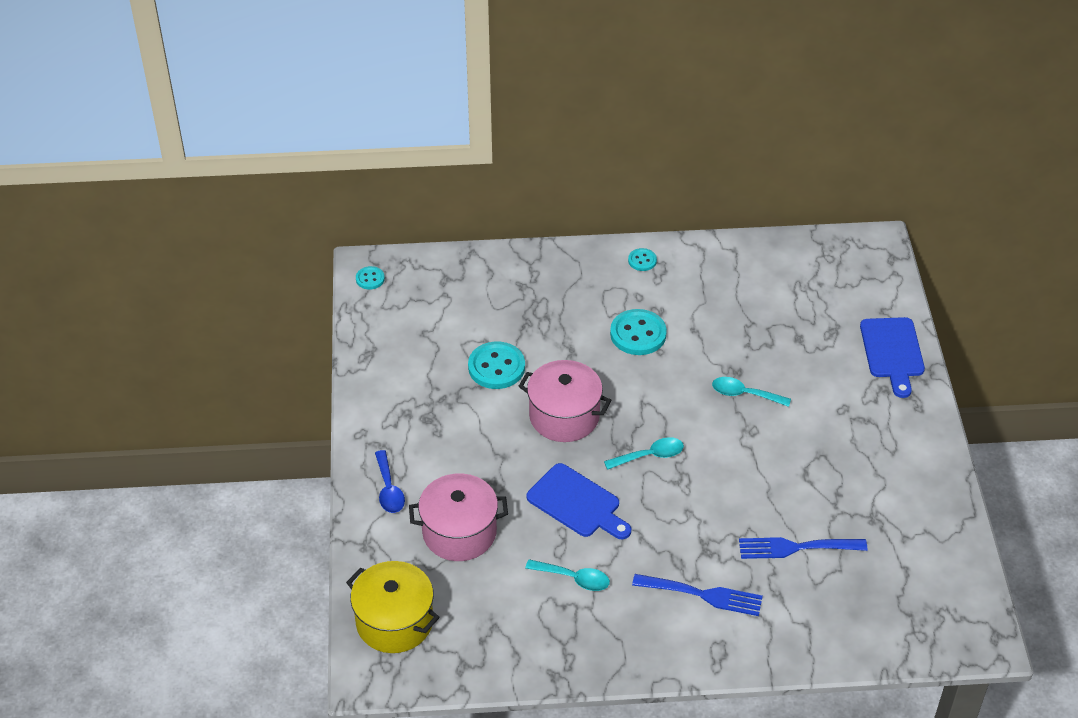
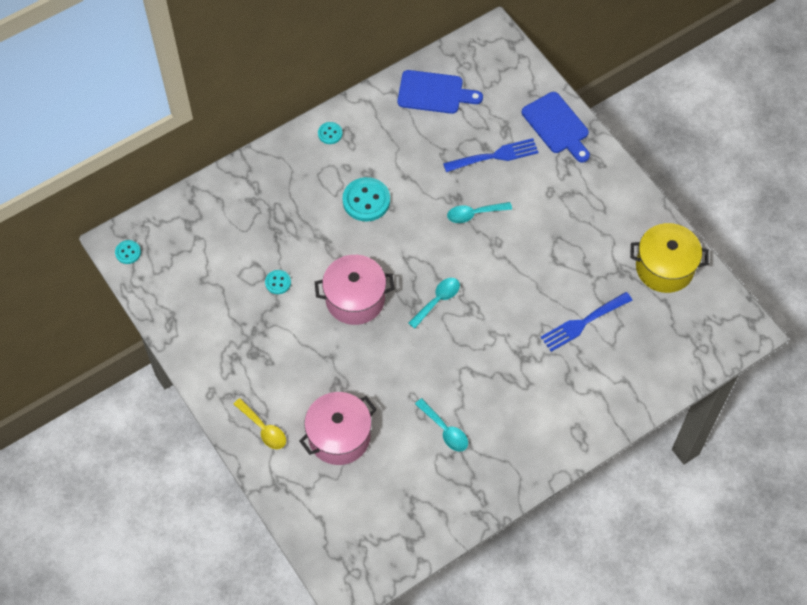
camera: 30 degrees left, 15 degrees up
yellow pot [346,561,440,653] -> yellow pot moved to [630,223,709,293]
blue spoon [375,450,405,513] -> yellow spoon [234,398,286,449]
turquoise button [468,342,525,389] -> turquoise button [265,270,291,294], size x0.53
turquoise spoon [525,559,610,591] -> turquoise spoon turned 60 degrees clockwise [415,398,468,451]
blue cutting board [526,463,631,539] -> blue cutting board moved to [398,70,483,114]
blue fork [632,574,763,616] -> blue fork moved to [443,138,539,172]

